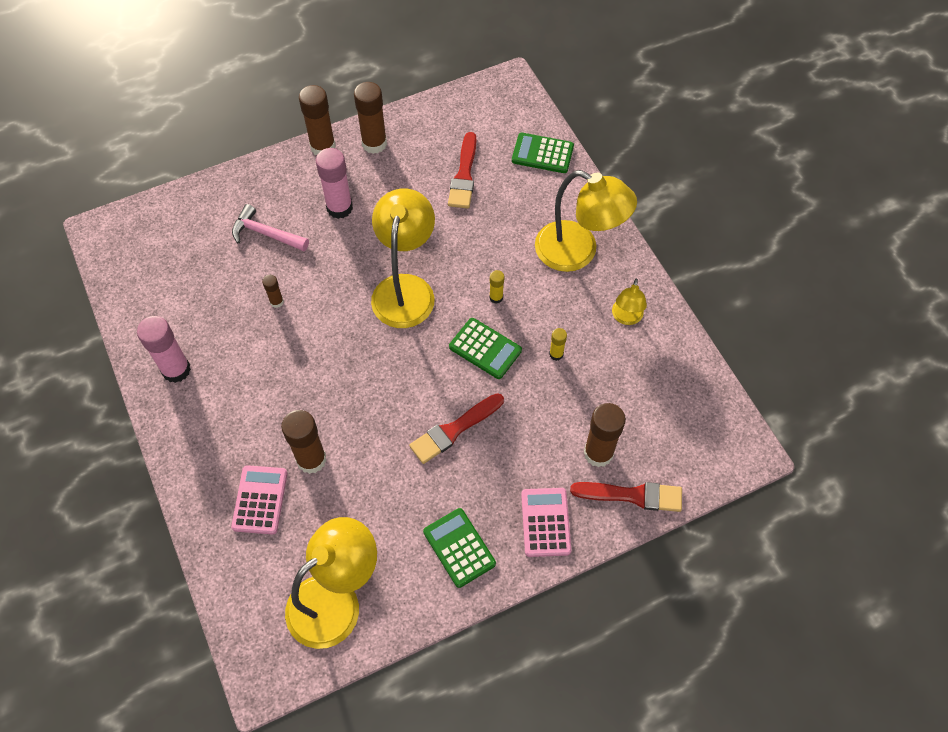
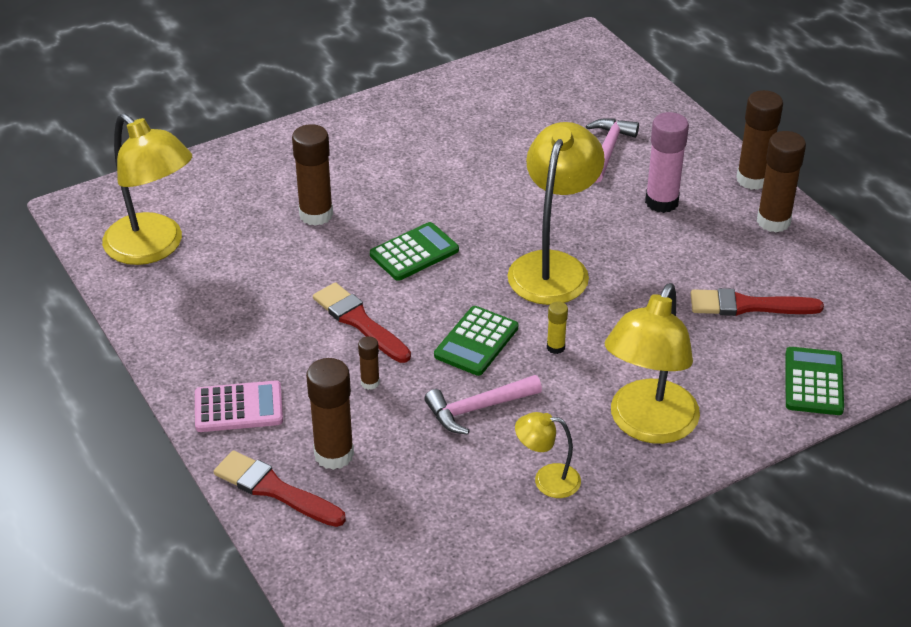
camera: 85 degrees right, 20 degrees down
pink glue stick [137,316,191,383] -> none
pink calculator [231,465,287,535] -> none
brown glue stick [262,275,284,308] -> brown glue stick moved to [358,336,380,390]
yellow lamp [371,188,435,328] -> yellow lamp turned 75 degrees counterclockwise [508,122,605,305]
green calculator [423,508,496,588] -> green calculator moved to [370,222,459,281]
yellow glue stick [549,328,567,361] -> pink hammer [424,375,542,435]
red brush [570,482,682,512] -> red brush turned 120 degrees clockwise [214,450,346,527]

